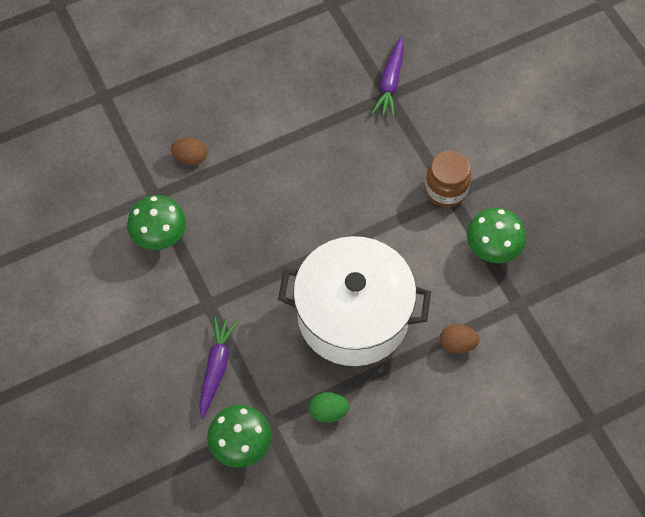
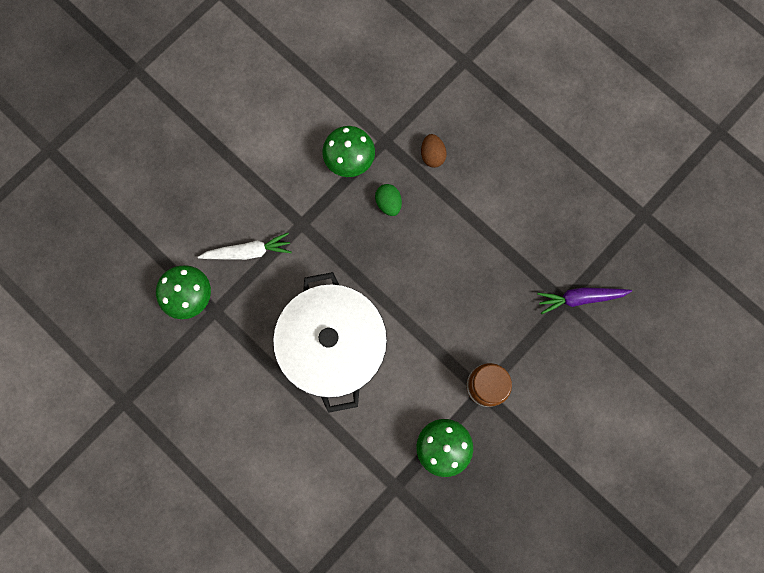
camera: 70 degrees right, 15 degrees up
purple carrot [199,317,238,419] -> white carrot [198,233,292,260]
green egg [309,392,349,423] -> green egg moved to [375,184,402,216]
brown egg [440,324,480,354] -> none

